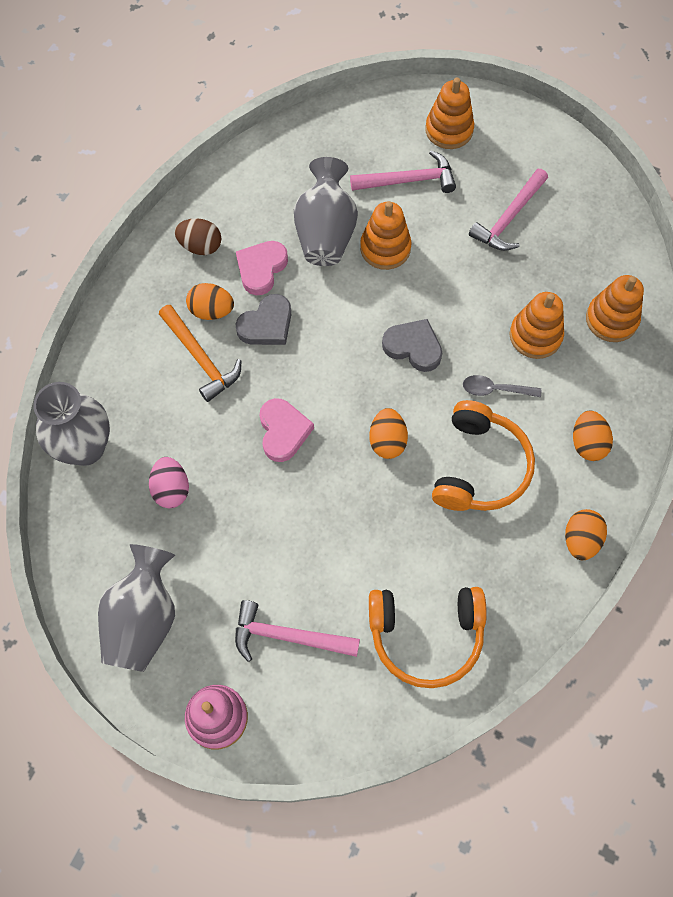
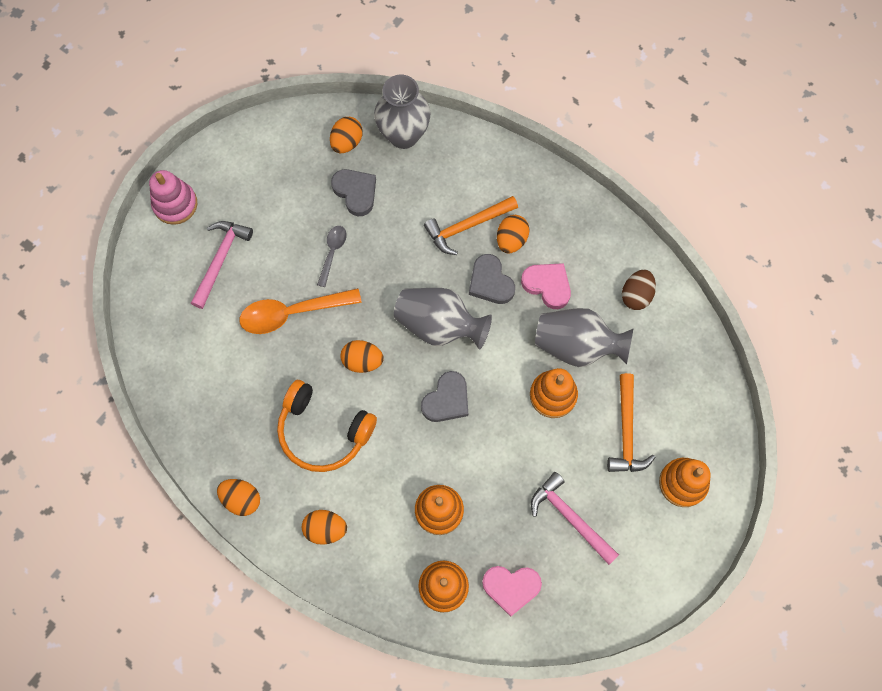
camera: 100 degrees right, 5 degrees up
grey vase [98,544,175,672] -> grey vase moved to [394,288,492,350]
pink egg [149,457,189,508] -> grey heart [331,169,376,216]
brown egg [175,218,221,255] -> brown egg moved to [622,270,656,310]
pink heart [260,398,314,462] -> pink heart moved to [482,566,542,617]
pink hammer [350,150,456,193] -> orange hammer [607,373,656,472]
orange headphones [369,587,487,688] -> none
grey spoon [463,375,541,397] -> grey spoon moved to [317,226,347,287]
none -> orange spoon [240,288,362,334]
none -> orange egg [330,117,363,153]

